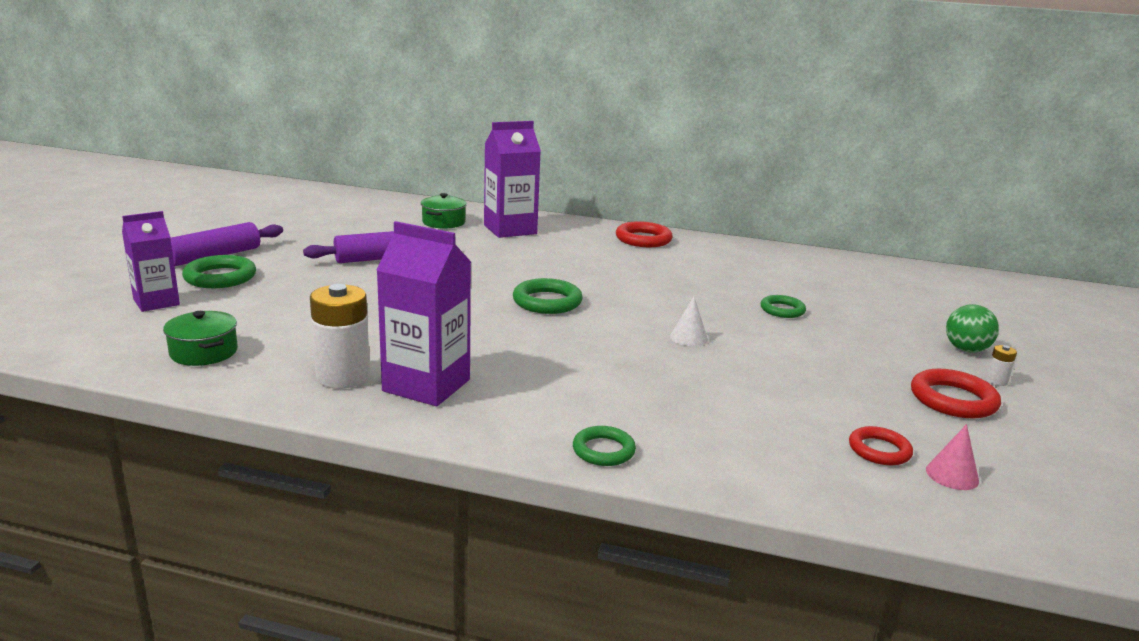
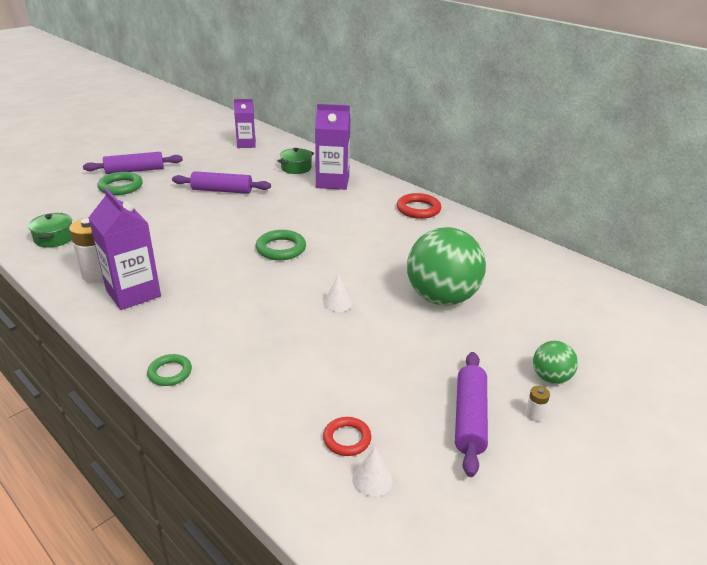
camera: 30 degrees right, 10 degrees up
purple carton [122,211,180,312] -> purple carton moved to [234,99,256,148]
green ring [761,295,806,318] -> green ball [407,227,486,306]
red ring [911,369,1001,418] -> purple rolling pin [455,352,488,477]
pink cone [926,424,979,490] -> white cone [353,447,393,497]

